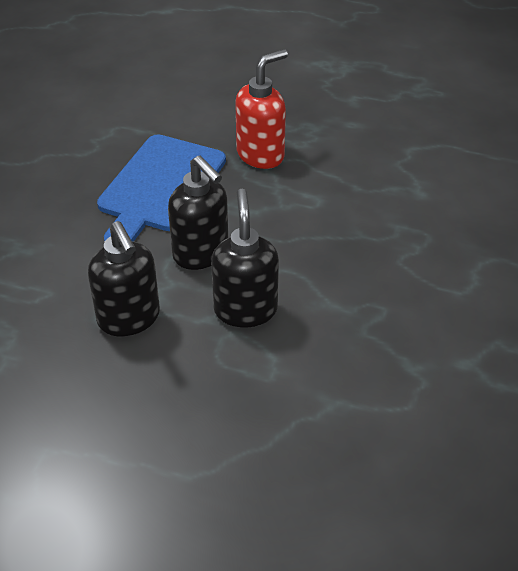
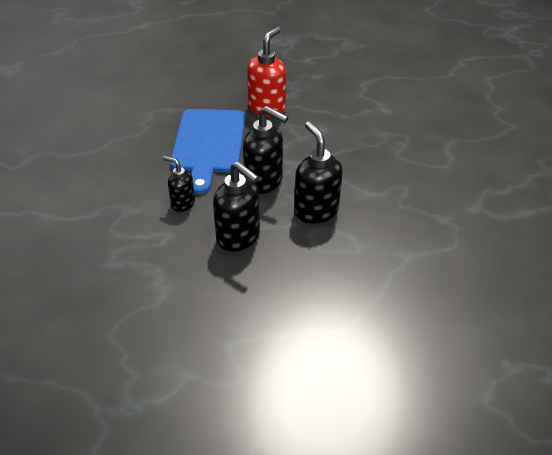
camera: 20 degrees left, 0 degrees up
none -> black soap dispenser [163,156,195,212]

